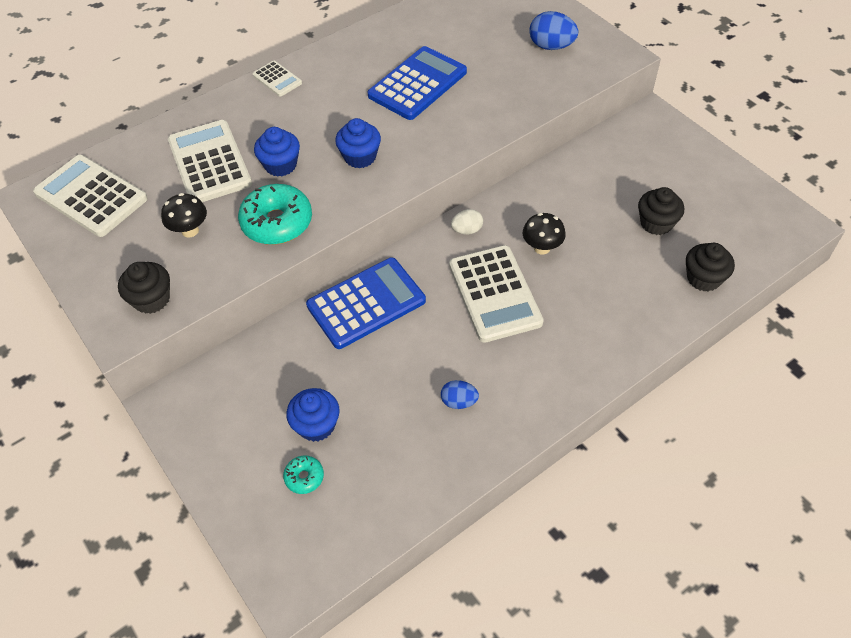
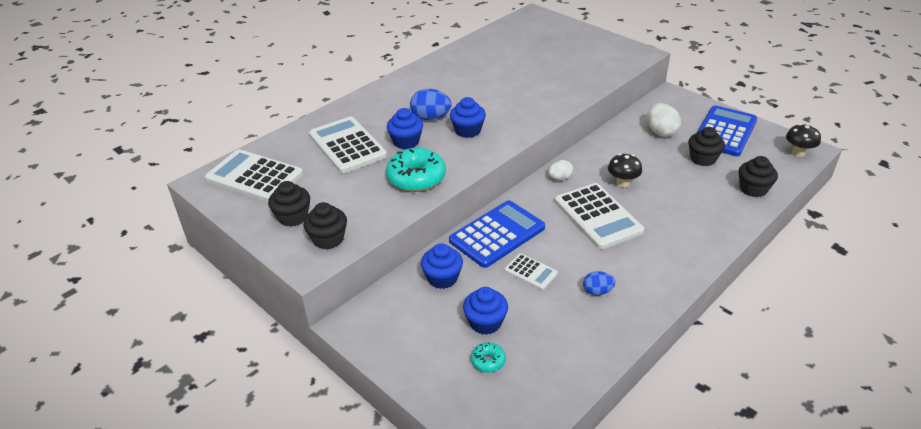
camera: 10 degrees left, 15 degrees down
black mushroom [161,193,207,237] -> black mushroom moved to [786,124,821,157]
white calculator [252,61,302,97] -> white calculator moved to [505,253,558,290]
blue calculator [367,46,467,120] -> blue calculator moved to [697,105,758,156]
blue egg [529,11,578,50] -> blue egg moved to [410,89,452,120]
none -> black cupcake [268,181,310,227]
none -> blue cupcake [421,243,463,289]
none -> white egg [647,103,681,137]

